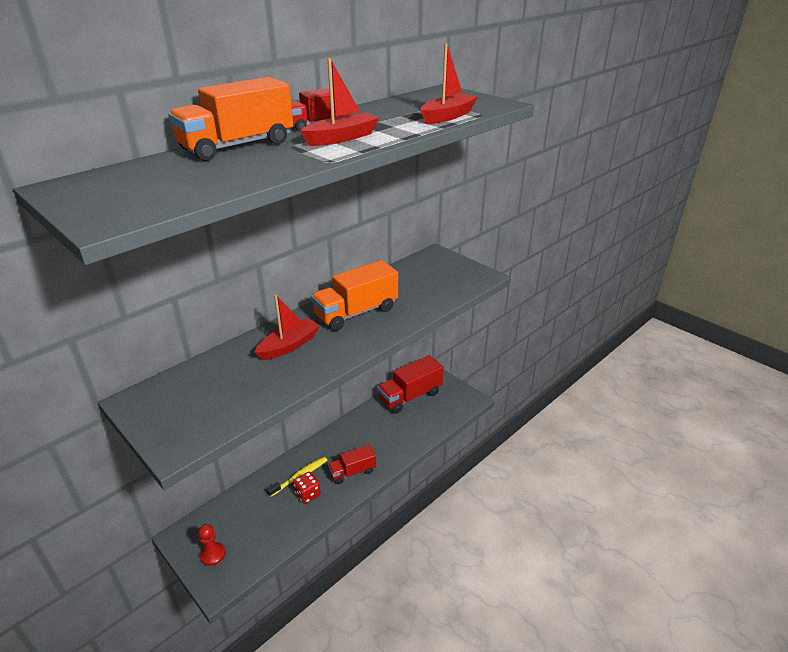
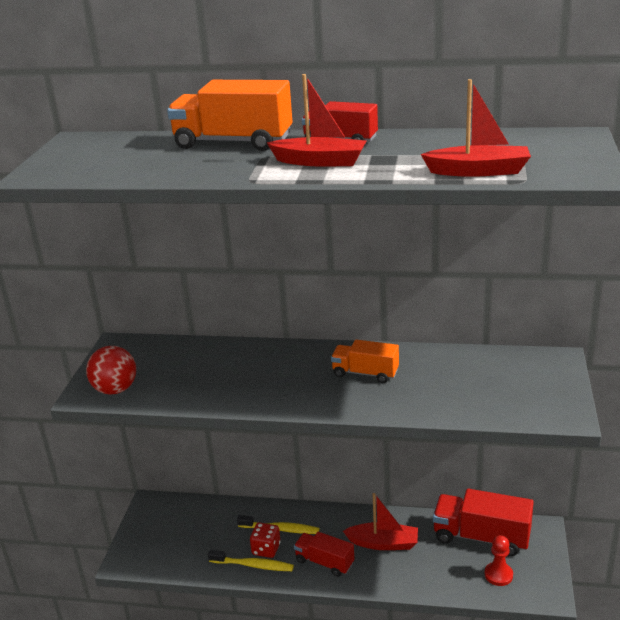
camera: 55 degrees right, 5 degrees down
red pawn [198,524,225,566] -> red pawn moved to [485,535,513,586]
red boat [254,295,320,360] -> red boat moved to [343,493,418,550]
orange truck [311,260,398,331] -> orange truck [331,340,399,383], size x0.61
none -> red ball [86,346,136,395]
none -> yellow toothbrush [208,550,294,571]

